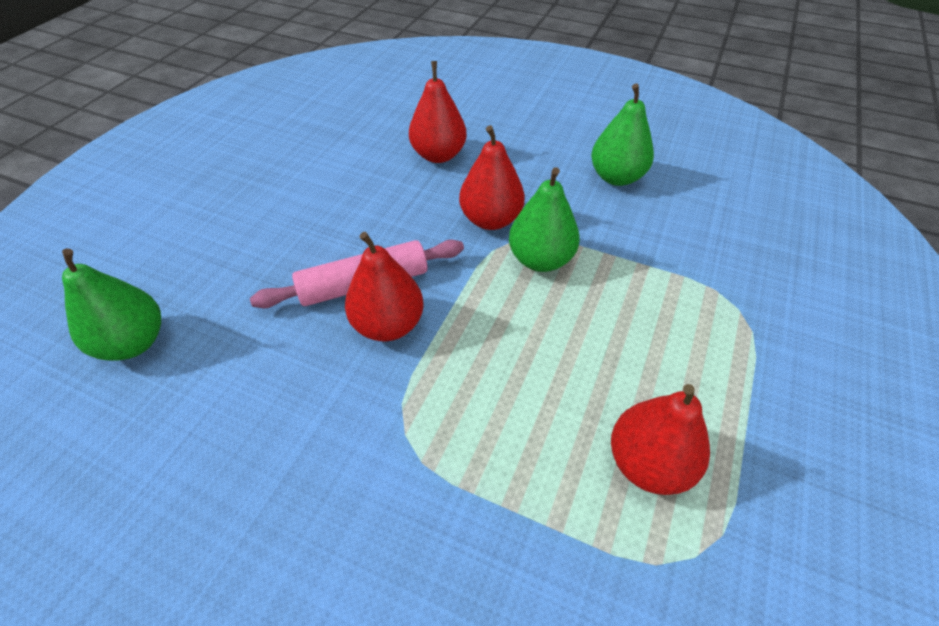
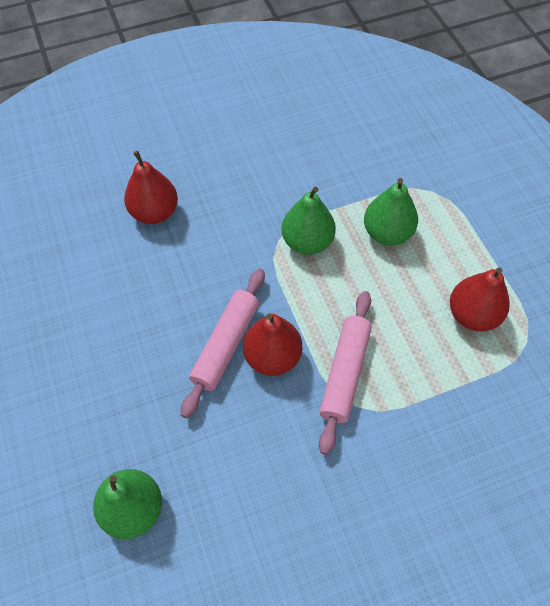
camera: 45 degrees left, 10 degrees up
red pear [459,125,525,230] -> none
green pear [591,84,654,186] -> green pear moved to [364,178,418,246]
none -> pink rolling pin [319,291,372,455]

